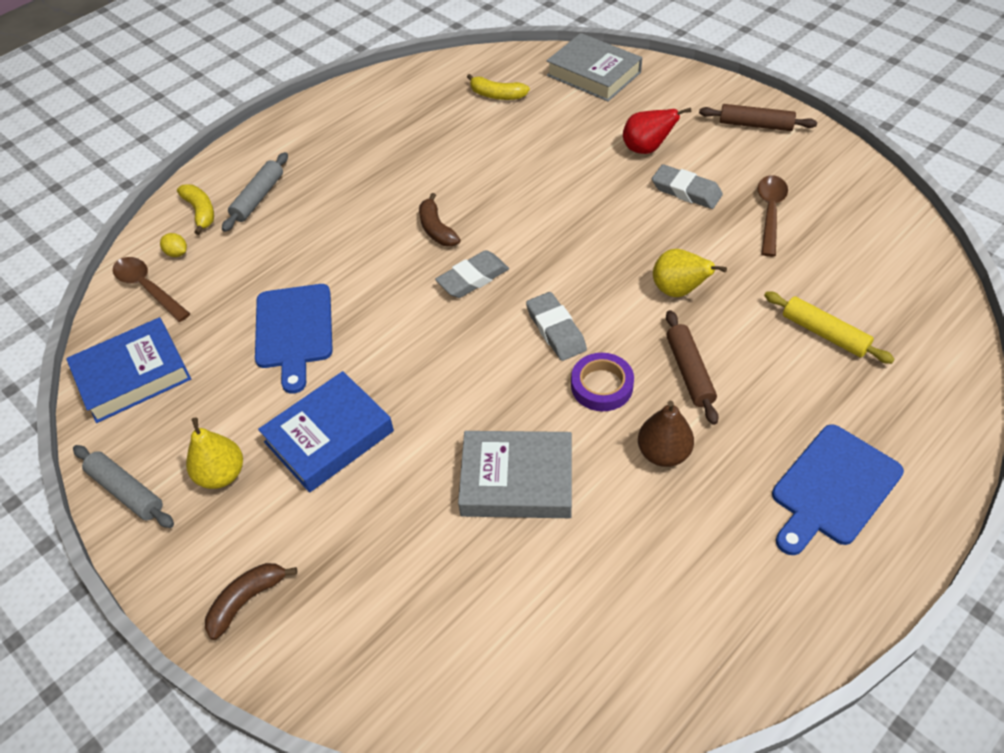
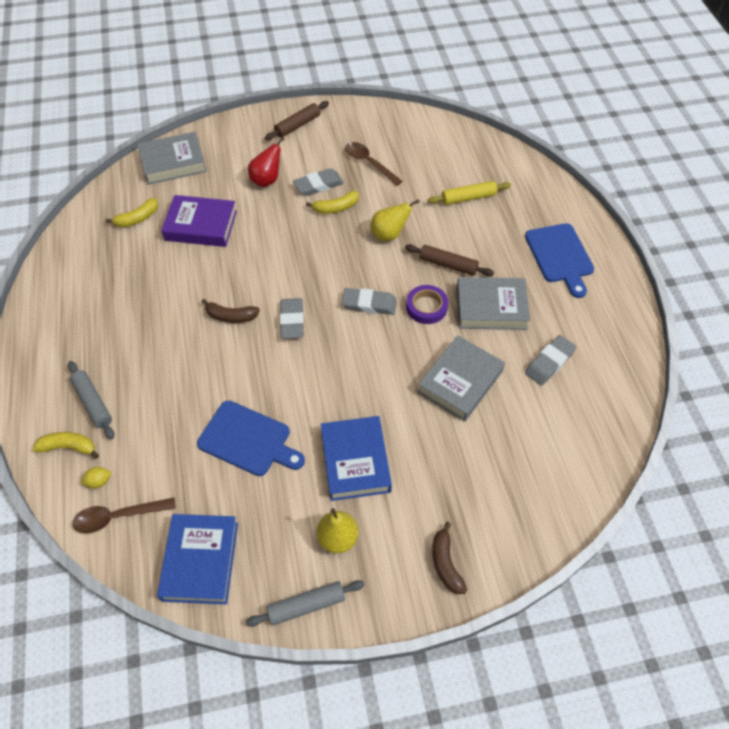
camera: 60 degrees left, 5 degrees up
brown pear [638,401,694,467] -> grey book [457,277,530,330]
none -> purple book [161,195,237,247]
none -> yellow banana [306,191,359,214]
none -> grey eraser [525,335,576,386]

